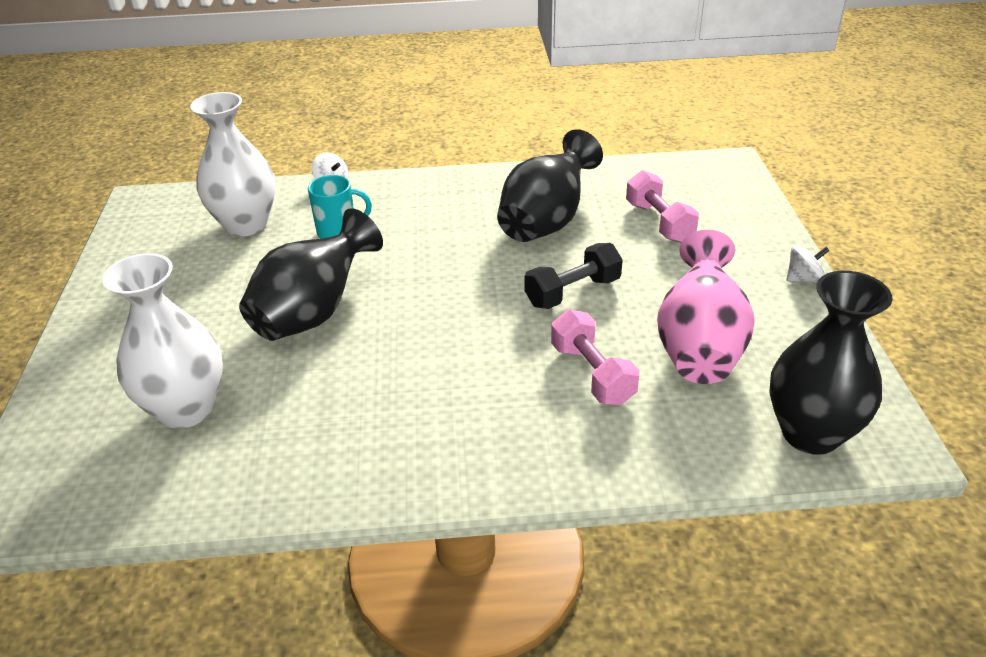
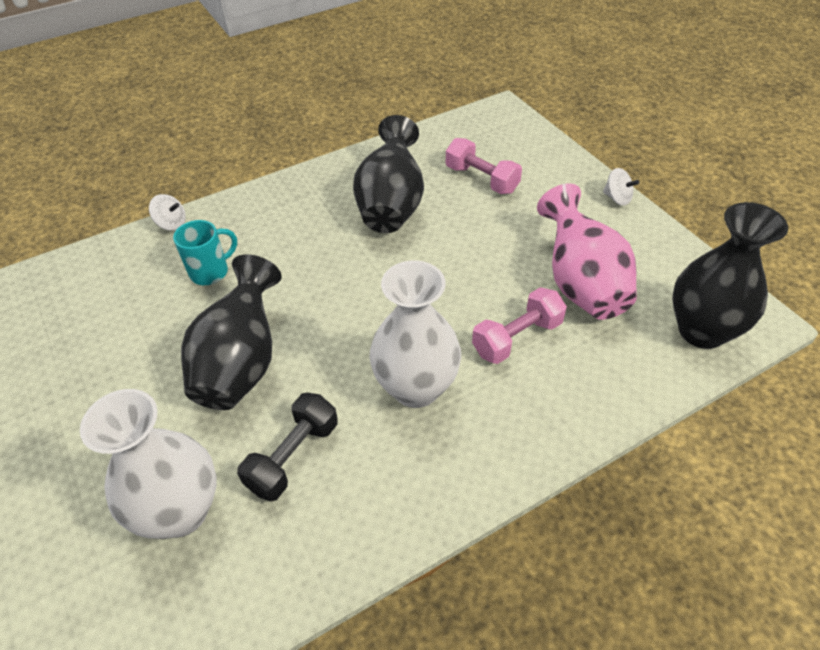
camera: 25 degrees left, 10 degrees up
white vase [190,92,276,236] -> white vase moved to [369,260,461,408]
black dumbbell [525,243,623,309] -> black dumbbell moved to [237,393,338,502]
pink dumbbell [551,310,639,405] -> pink dumbbell turned 75 degrees counterclockwise [472,287,567,364]
white spinning top [786,246,830,283] -> white spinning top turned 75 degrees clockwise [603,168,639,206]

